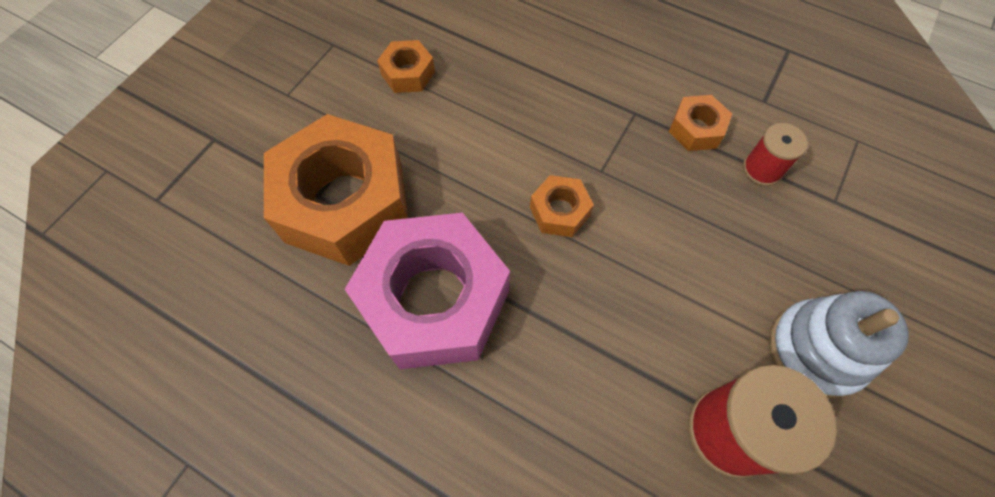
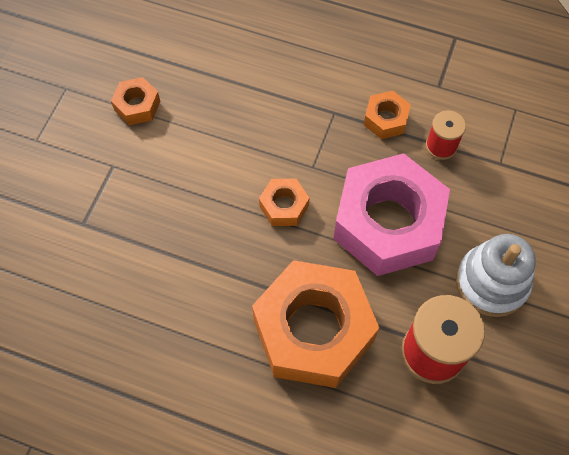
camera: 10 degrees left, 0 degrees up
orange nut [264,114,408,266] -> orange nut moved to [252,260,379,388]
pink nut [345,213,510,369] -> pink nut moved to [333,153,450,276]

